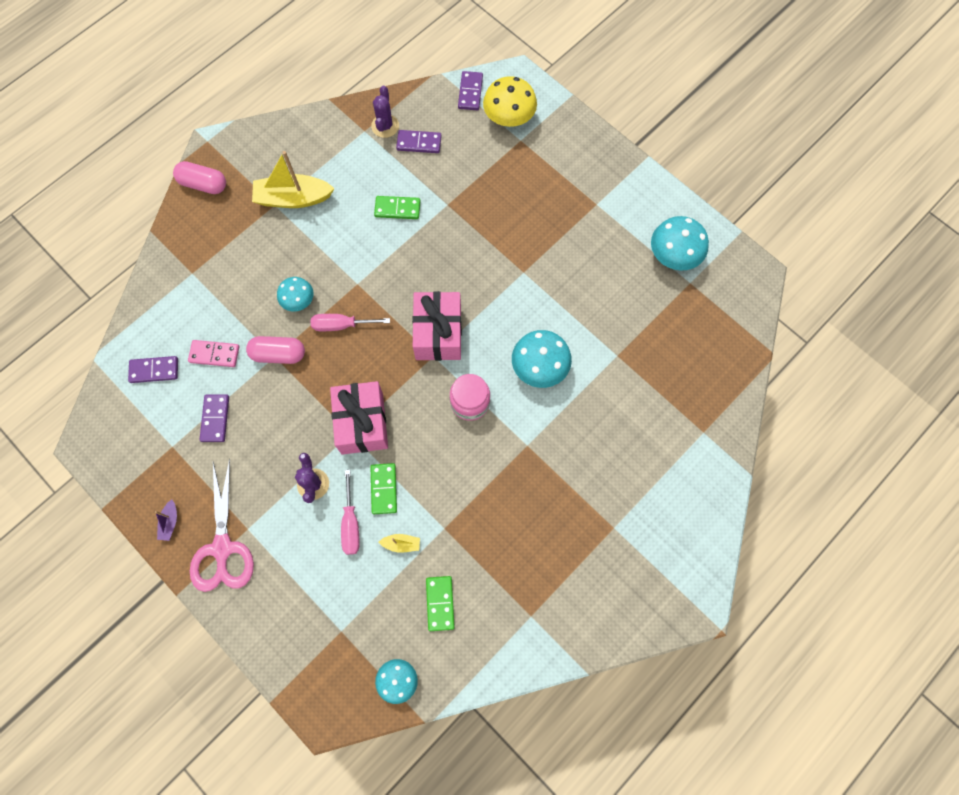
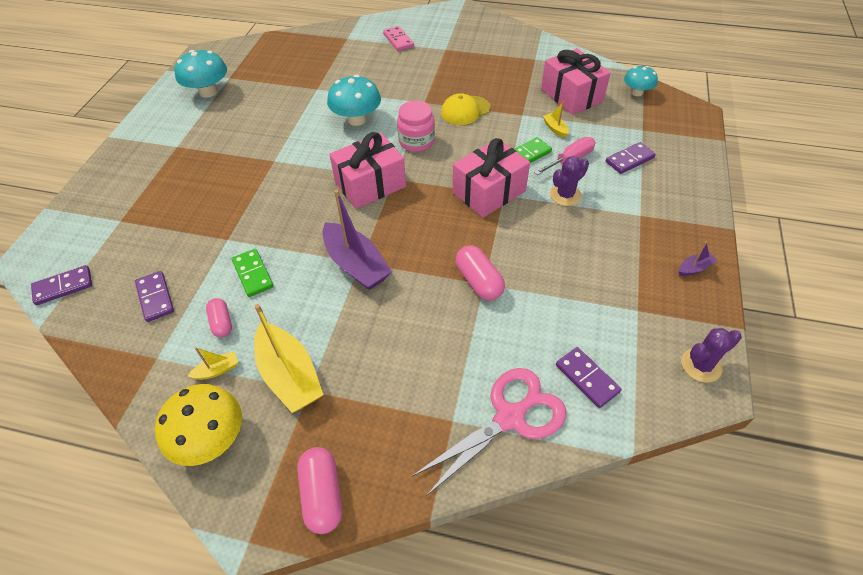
camera: 120 degrees left, 20 degrees down
pink domino [188,340,239,367] -> pink domino moved to [383,26,414,51]
pink scissors [190,458,254,592] -> pink scissors moved to [411,368,566,496]
purple domino [200,394,229,442] -> purple domino moved to [606,142,656,174]
turquoise mushroom [277,277,314,312] -> none
pink screwdriver [311,314,390,331] -> none
purple cactus [371,86,399,138] -> purple cactus moved to [681,328,742,383]
green domino [426,576,455,631] -> pink gift [541,48,611,115]
yellow mushroom [483,76,537,127] -> yellow mushroom moved to [155,384,242,466]
none -> yellow boat [188,347,238,380]
none -> pink capsule [206,298,232,337]
none -> purple boat [323,189,392,290]
none -> yellow cap [441,93,491,125]

